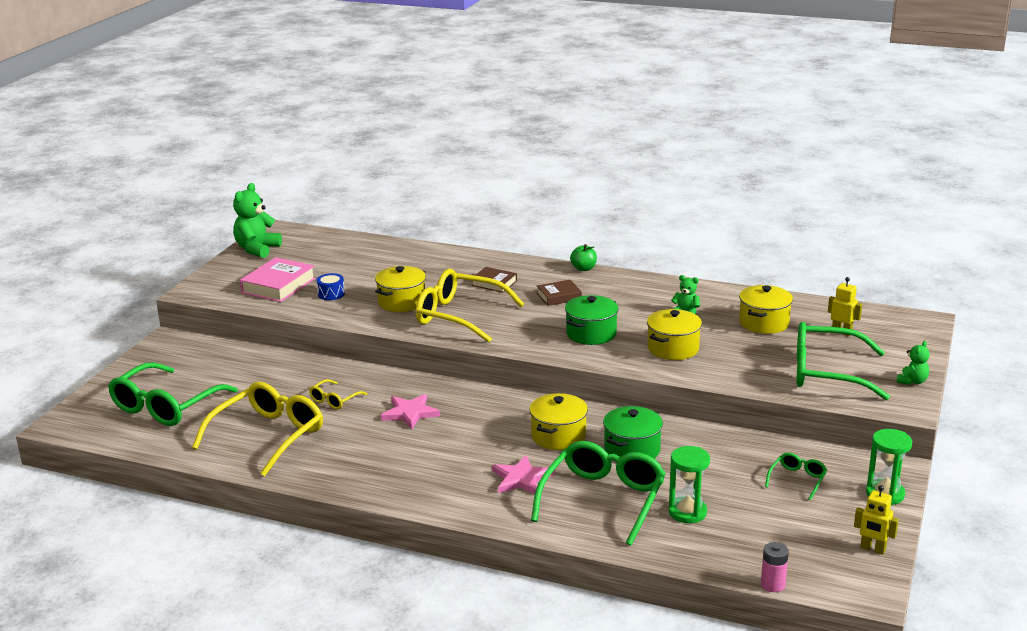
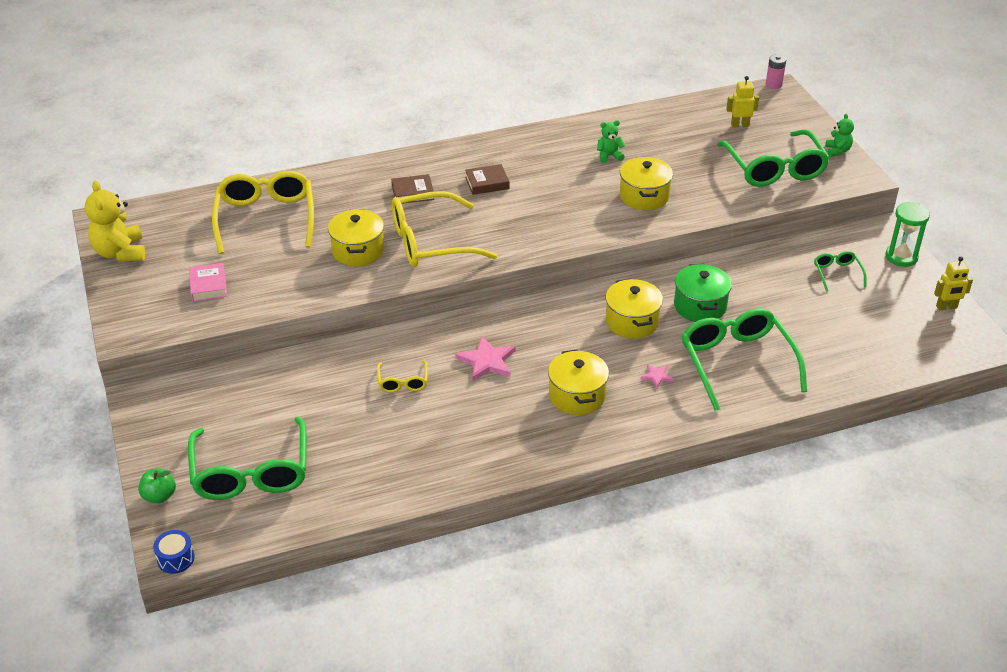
camera: 40 degrees left, 15 degrees up
yellow glasses [192,382,323,477] -> yellow glasses moved to [212,171,314,254]
green teddy bear [233,183,282,258] -> yellow teddy bear [85,181,145,262]
pink book [240,257,316,302] -> pink book [189,263,227,301], size x0.60
blue drum [317,273,345,300] -> blue drum moved to [153,530,195,574]
pink star [492,455,555,494] -> pink star [641,364,673,388], size x0.52
brown book [537,280,582,306] -> brown book turned 45 degrees clockwise [465,164,510,195]
green pot [565,295,619,345] -> none
green apple [570,244,597,271] -> green apple moved to [138,468,176,504]
green hourglass [668,446,710,523] -> none
yellow pot [739,285,793,334] -> yellow pot moved to [548,349,609,415]
pink battery [761,542,789,592] -> pink battery moved to [766,54,786,89]
green glasses [797,322,890,400] -> green glasses turned 75 degrees counterclockwise [717,129,830,187]

